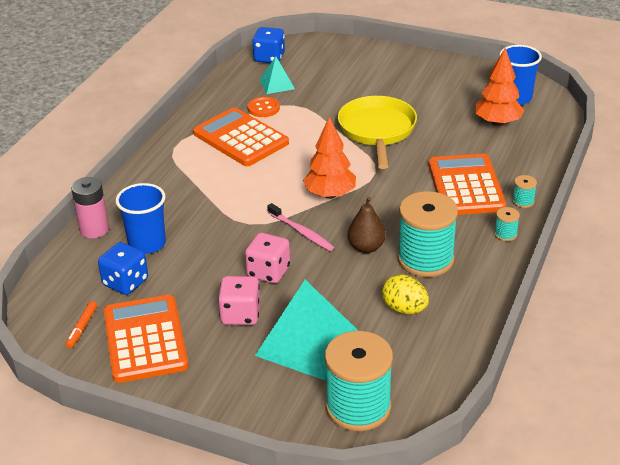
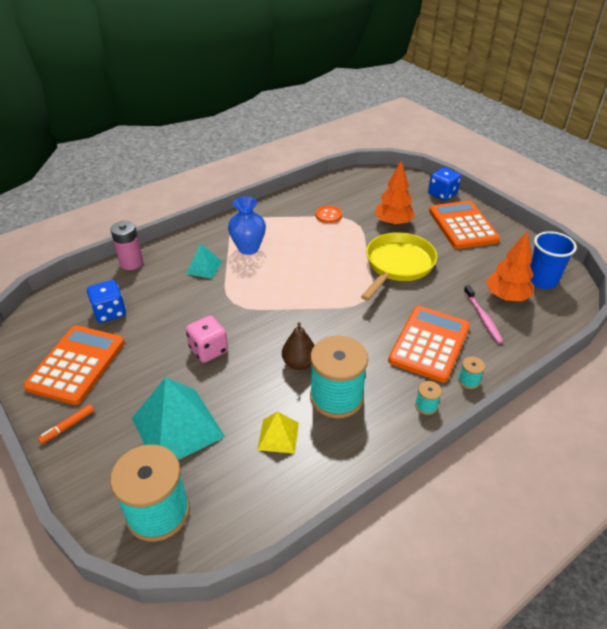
camera: 30 degrees right, 5 degrees up
orange marker [66,301,97,348] -> orange marker moved to [38,404,94,444]
blue cup [116,183,166,254] -> none
orange calculator [193,107,289,166] -> orange calculator moved to [429,200,500,249]
pink dice [218,276,260,325] -> none
blue dice [252,27,285,63] -> blue dice moved to [428,167,461,201]
turquoise pyramid [259,57,295,94] -> turquoise pyramid moved to [186,243,222,279]
pink toothbrush [267,203,334,251] -> pink toothbrush moved to [464,285,503,343]
orange tree [303,116,356,199] -> orange tree moved to [374,161,415,226]
yellow egg [382,274,429,314] -> yellow pyramid [257,412,299,454]
none -> blue vase [228,196,266,255]

